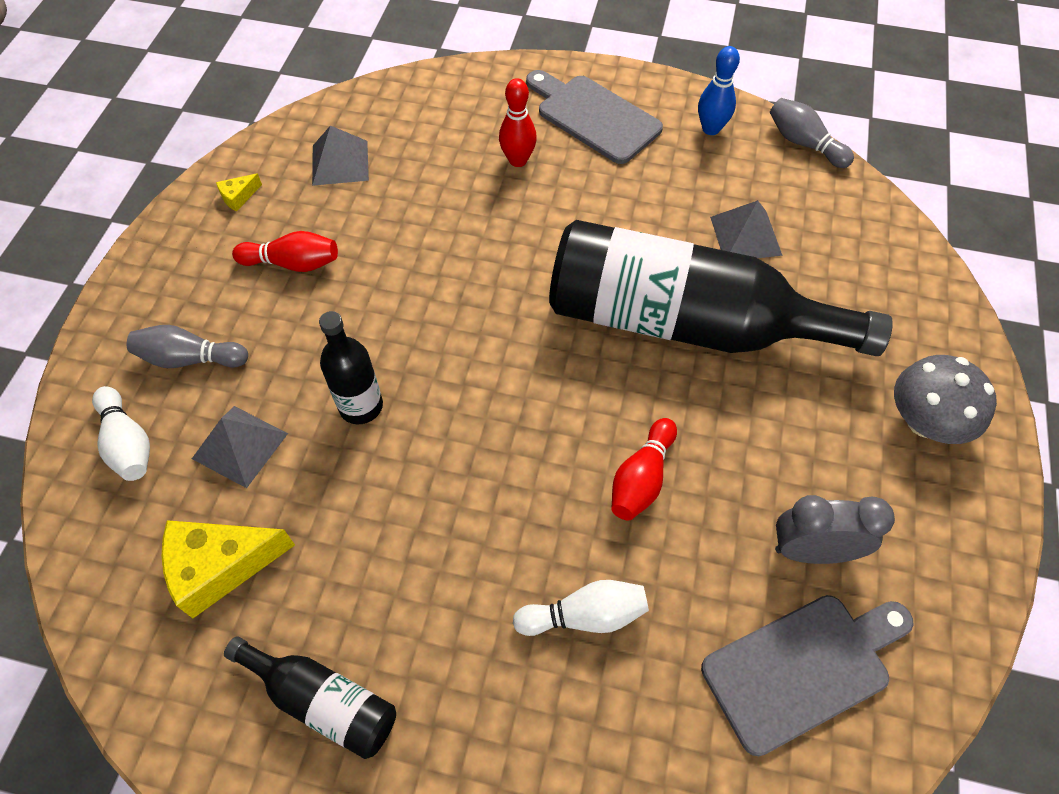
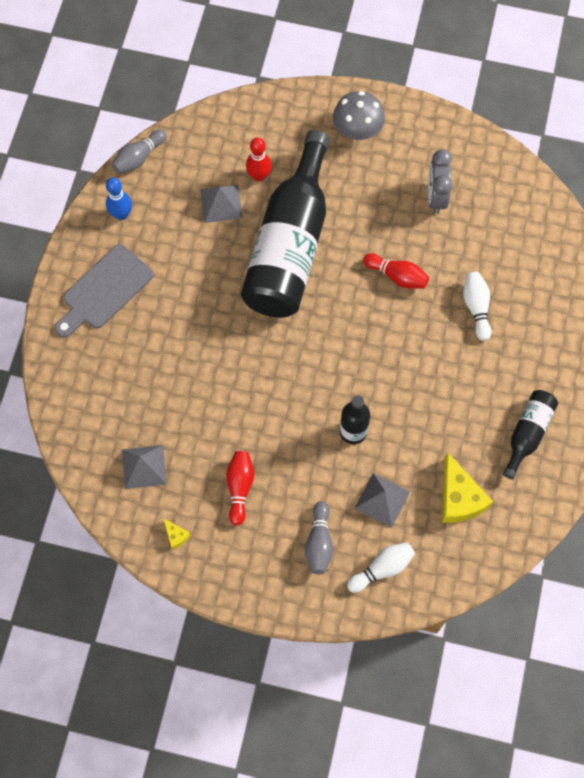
camera: 90 degrees left, 10 degrees up
red bowling pin [499,78,537,167] -> red bowling pin moved to [246,138,272,182]
grey cutting board [701,595,913,756] -> none

